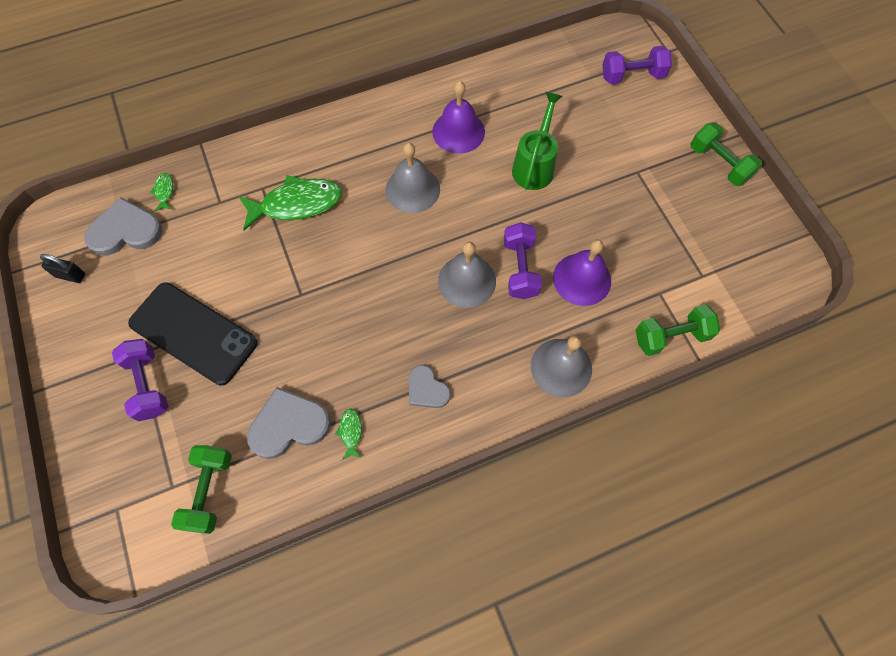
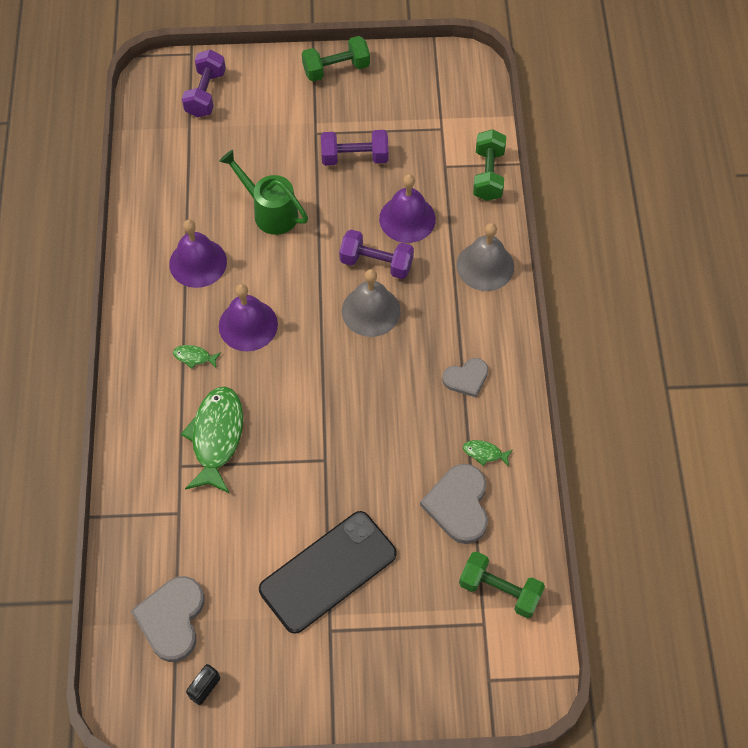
camera: 70 degrees left, 5 degrees down
purple dumbbell [112,339,168,421] -> purple dumbbell moved to [321,130,389,166]
green fish [150,173,173,211] -> green fish moved to [173,345,221,369]
grey bell [386,143,440,213] -> purple bell [219,284,278,351]

